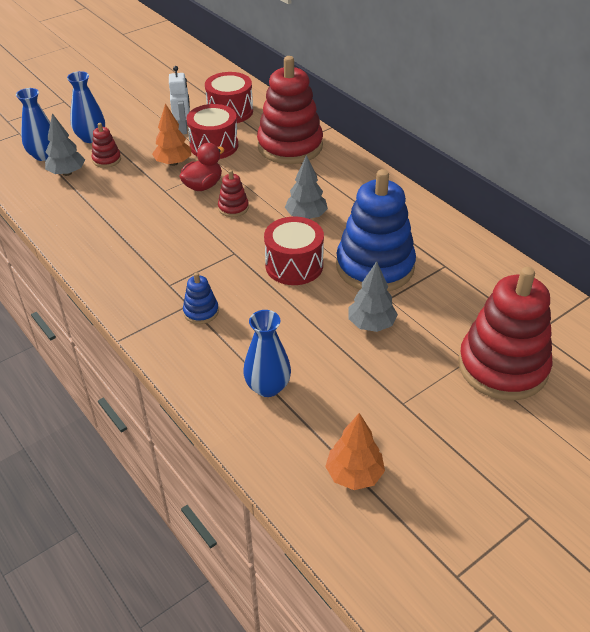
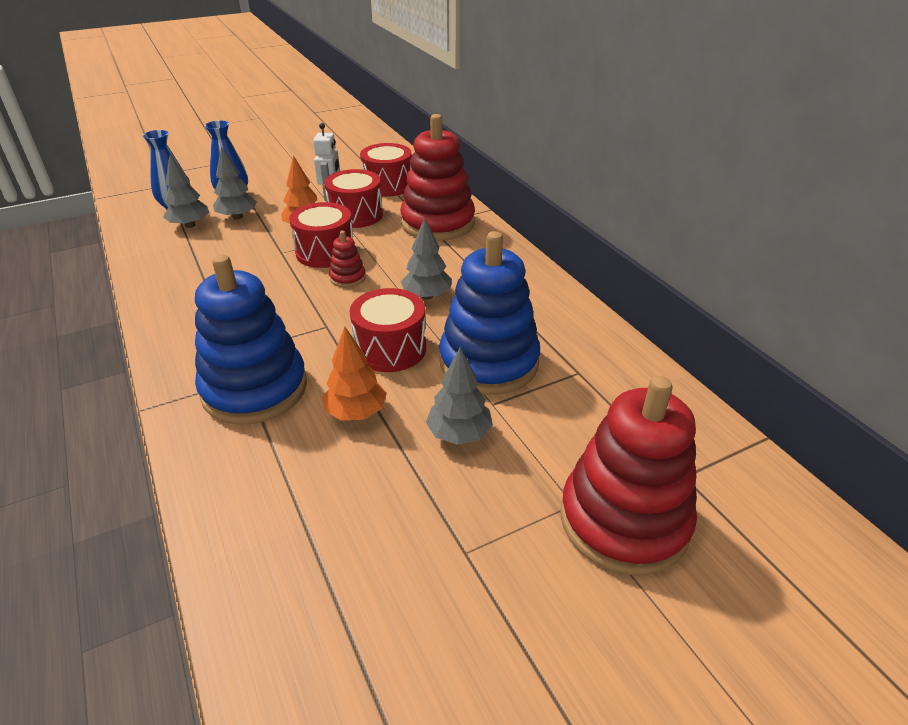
camera: 10 degrees right, 5 degrees down
red stacking toy [92,123,121,168] -> grey tree [213,147,257,220]
red duck [179,143,225,191] -> red drum [289,202,353,268]
blue stacking toy [183,272,219,324] -> blue stacking toy [195,254,307,425], size x2.34
blue vase [243,310,291,397] -> none
orange tree [325,413,385,490] -> orange tree moved to [322,327,387,421]

